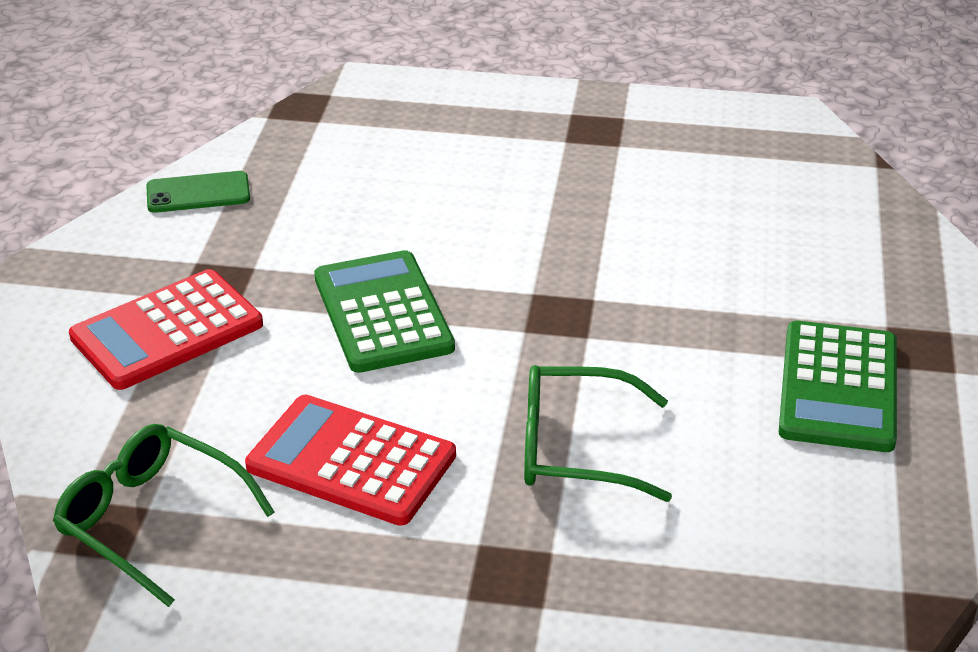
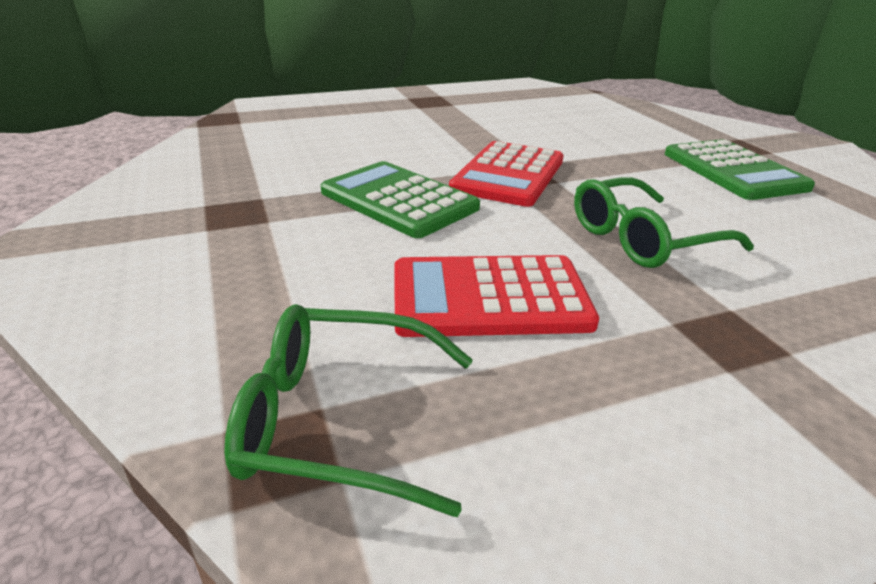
camera: 30 degrees left, 5 degrees down
red calculator [69,269,263,390] -> red calculator moved to [449,141,563,207]
green phone [147,171,250,213] -> none

